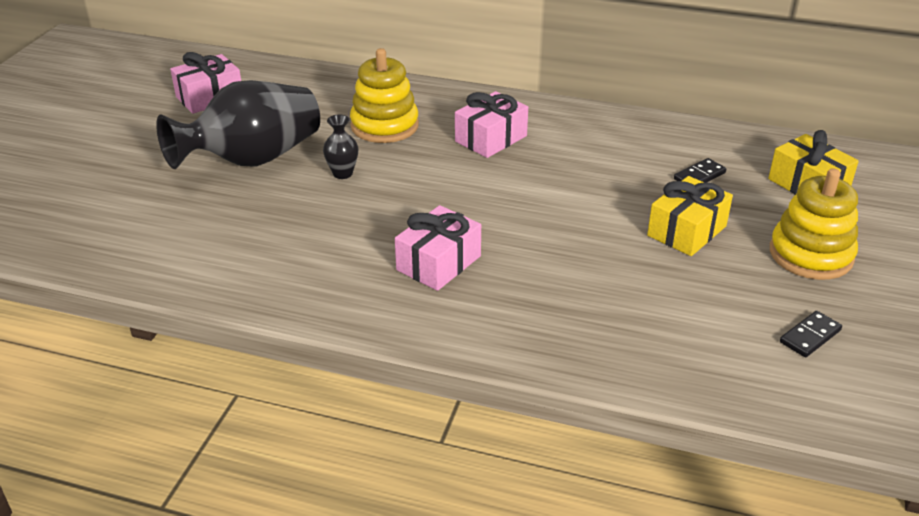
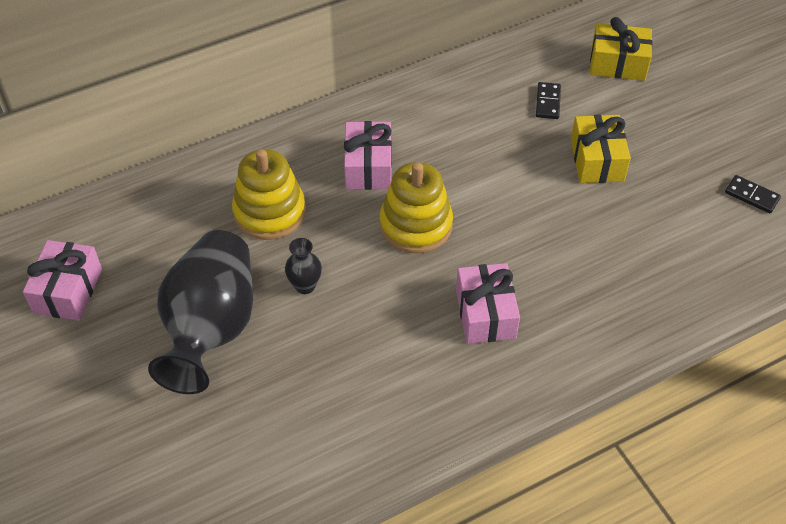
camera: 45 degrees left, 15 degrees up
yellow stacking toy [770,168,858,280] -> yellow stacking toy moved to [380,162,453,253]
black domino [780,311,842,357] -> black domino turned 60 degrees counterclockwise [725,175,781,213]

